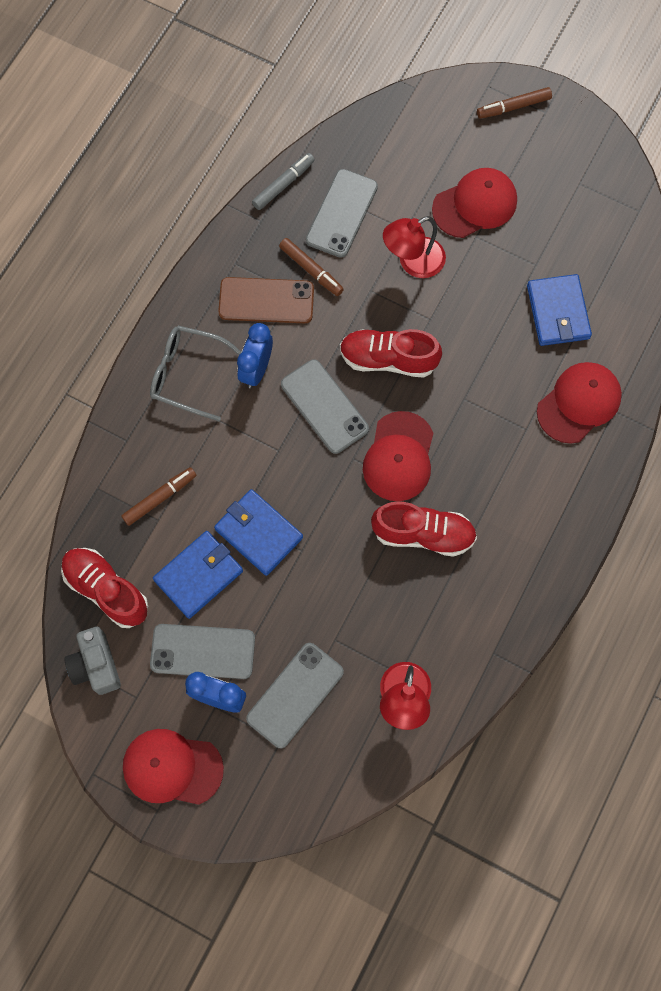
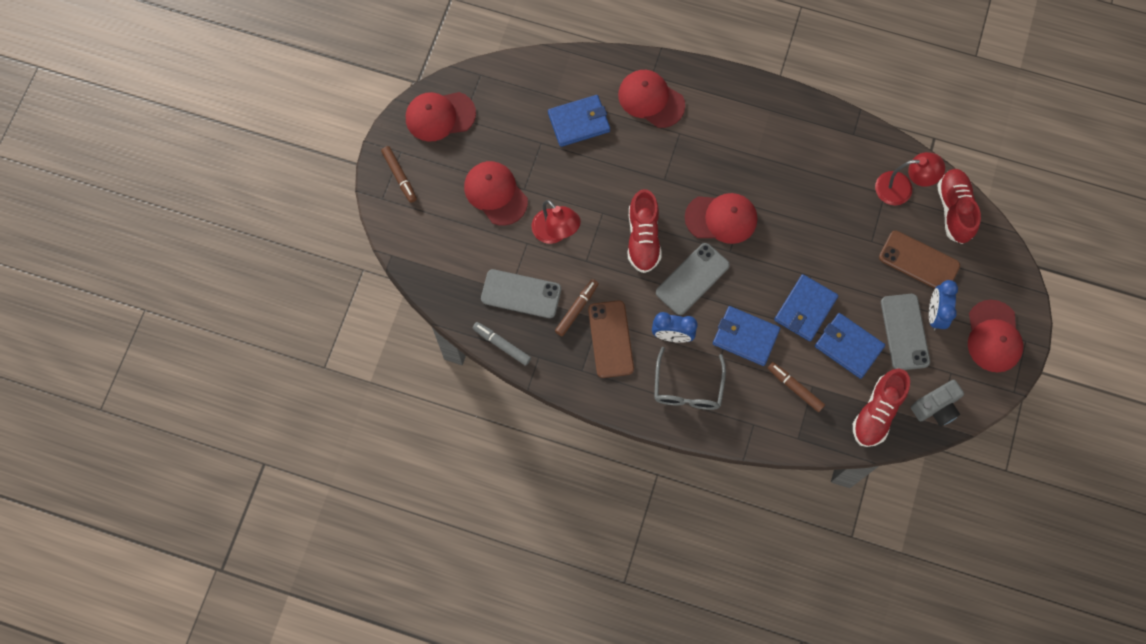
camera: 100 degrees left, 0 degrees up
grey phone [246,643,344,748] -> brown phone [879,231,960,288]
red shoe [371,502,477,557] -> red shoe moved to [937,169,981,244]
none -> red cap [406,92,476,142]
none -> blue wallet [713,306,780,366]

